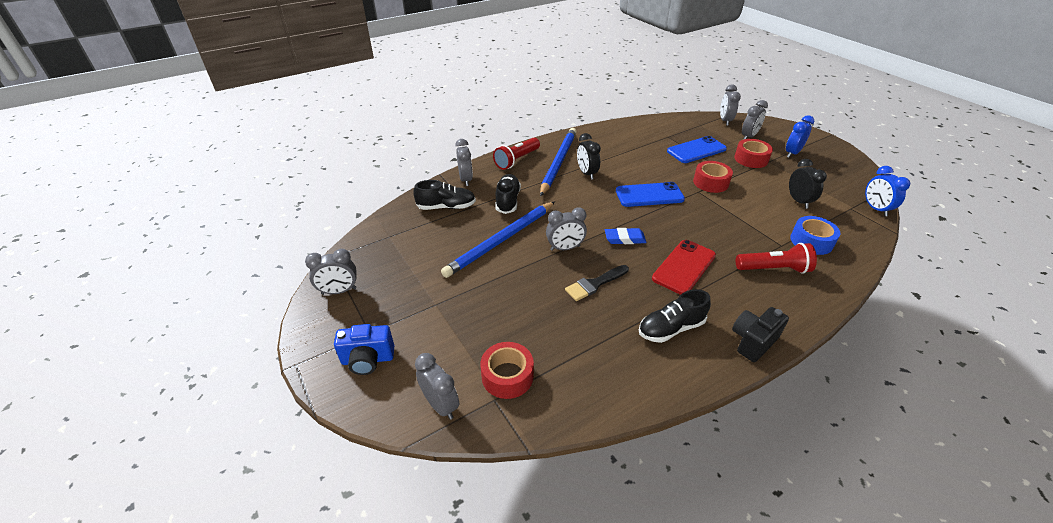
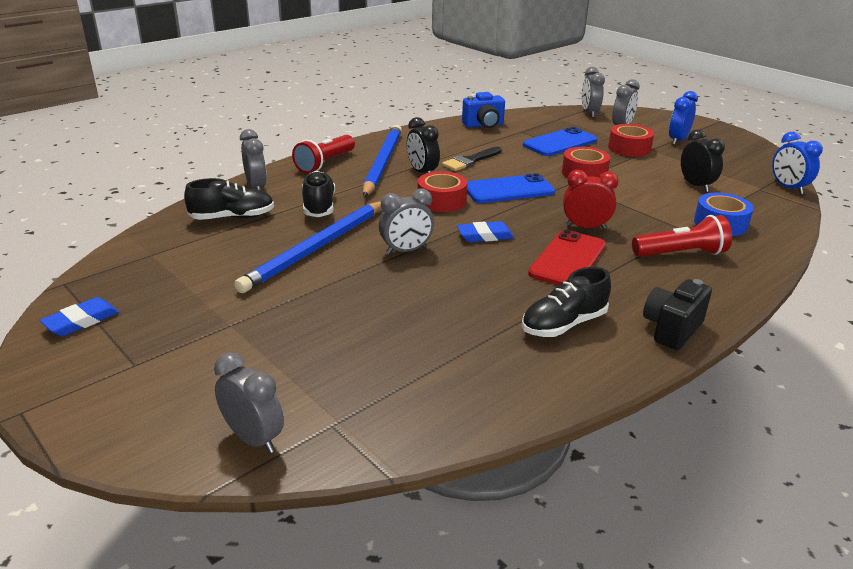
camera: 10 degrees left, 10 degrees down
grey clock [305,249,357,295] -> blue eraser [40,297,119,336]
blue camera [334,324,394,375] -> blue camera moved to [462,92,505,128]
red tape [480,342,534,399] -> red tape moved to [418,171,468,212]
black brush [565,265,629,301] -> black brush moved to [442,147,502,171]
none -> red clock [563,170,618,229]

